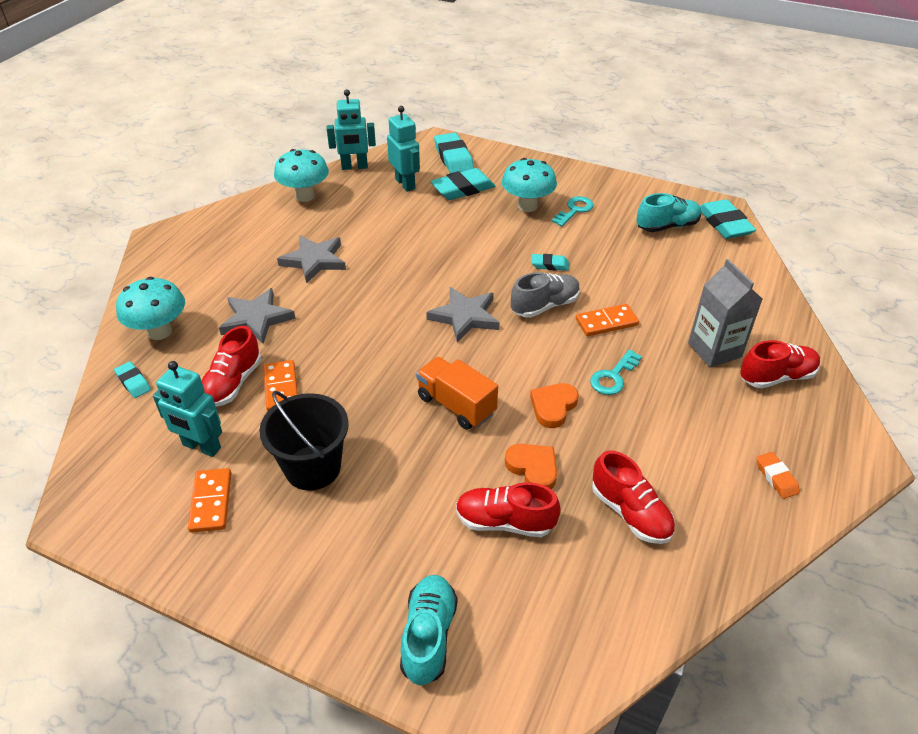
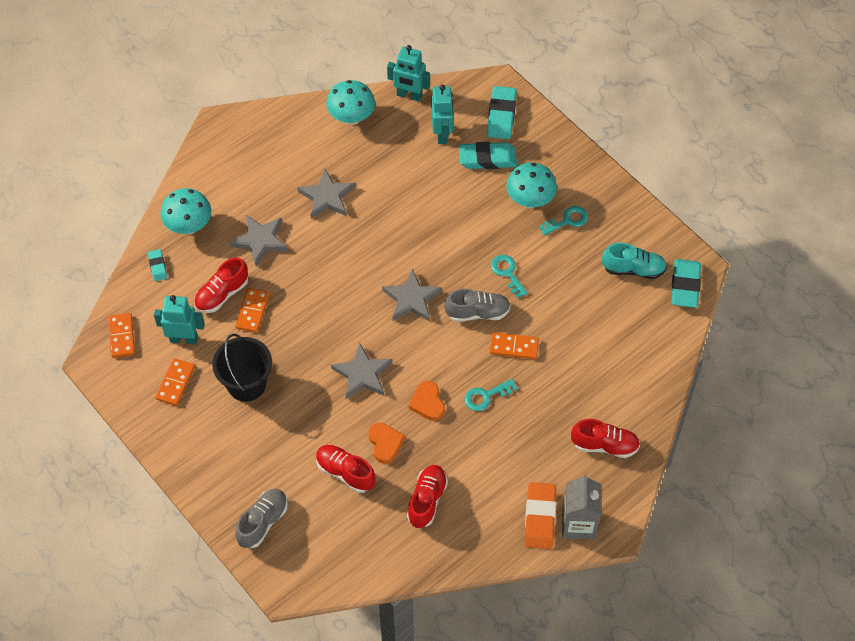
camera: 25 degrees right, 15 degrees up
turquoise robot [153,361,222,457] -> turquoise robot turned 135 degrees clockwise [154,295,205,344]
turquoise shoe [400,575,457,685] -> grey shoe [235,489,288,548]
orange truck [416,357,498,430] -> grey star [331,343,392,399]
orange heart [530,383,579,428] -> orange heart turned 75 degrees counterclockwise [409,381,445,421]
turquoise eraser [532,254,569,271] -> turquoise key [491,255,528,298]
red shoe [592,451,675,544] -> red shoe turned 150 degrees counterclockwise [407,465,448,528]
grey carton [688,259,763,368] -> grey carton moved to [562,474,601,540]
orange eraser [756,452,800,499] -> orange eraser [525,482,556,549], size x1.85
none -> orange domino [108,313,135,358]

